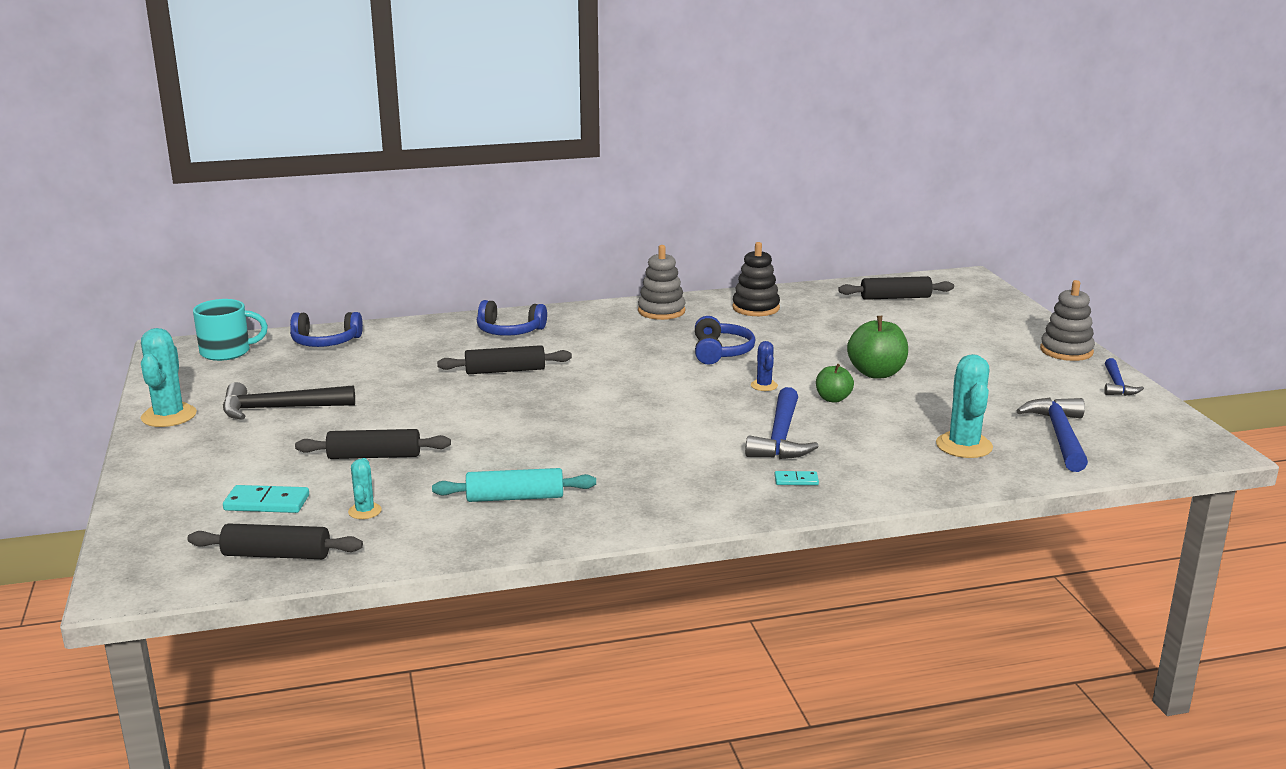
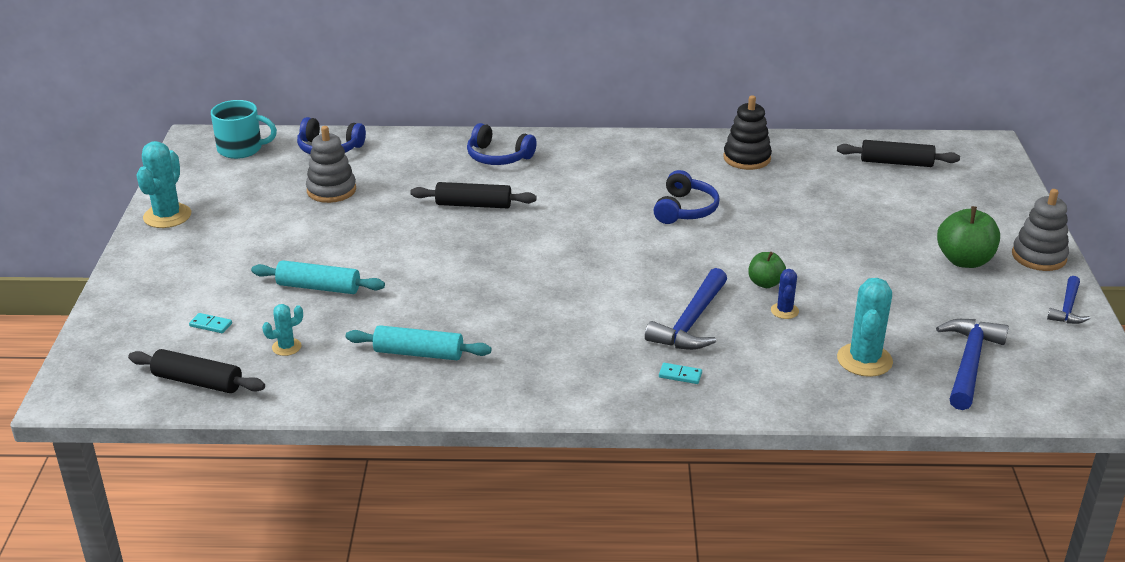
camera: 15 degrees right, 10 degrees up
black hammer [223,382,355,420] -> none
turquoise domino [223,485,309,513] -> turquoise domino [189,313,232,333], size x0.57
black rolling pin [295,429,451,459] -> turquoise rolling pin [251,260,385,294]
turquoise cactus [348,458,382,519] -> turquoise cactus turned 45 degrees clockwise [262,304,303,356]
grey stacking toy [638,245,686,320] -> grey stacking toy moved to [306,126,356,203]
blue cactus [751,341,778,391] -> blue cactus moved to [771,269,799,319]
green apple [847,316,908,379] -> green apple moved to [937,206,1000,268]

